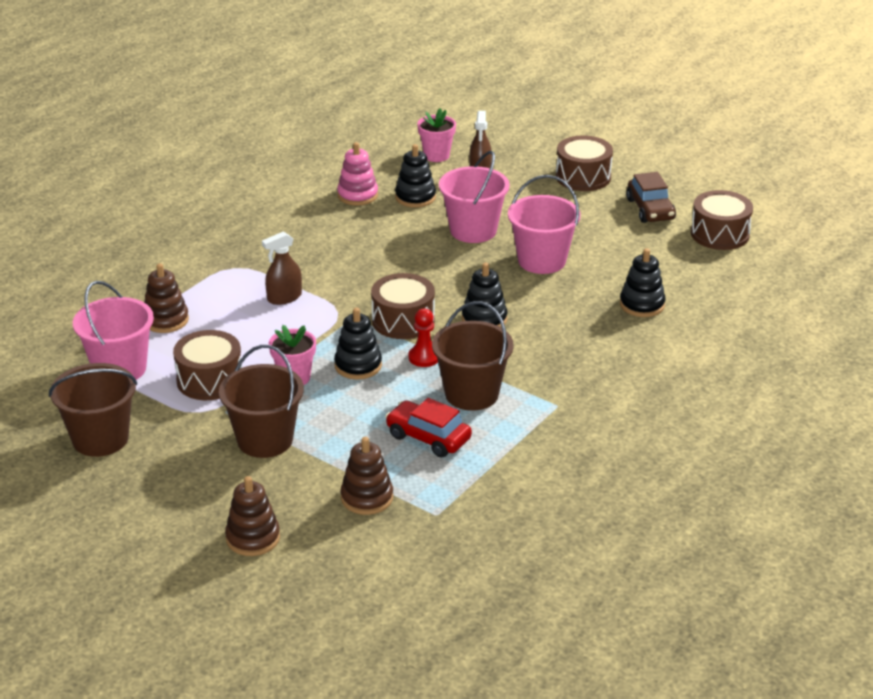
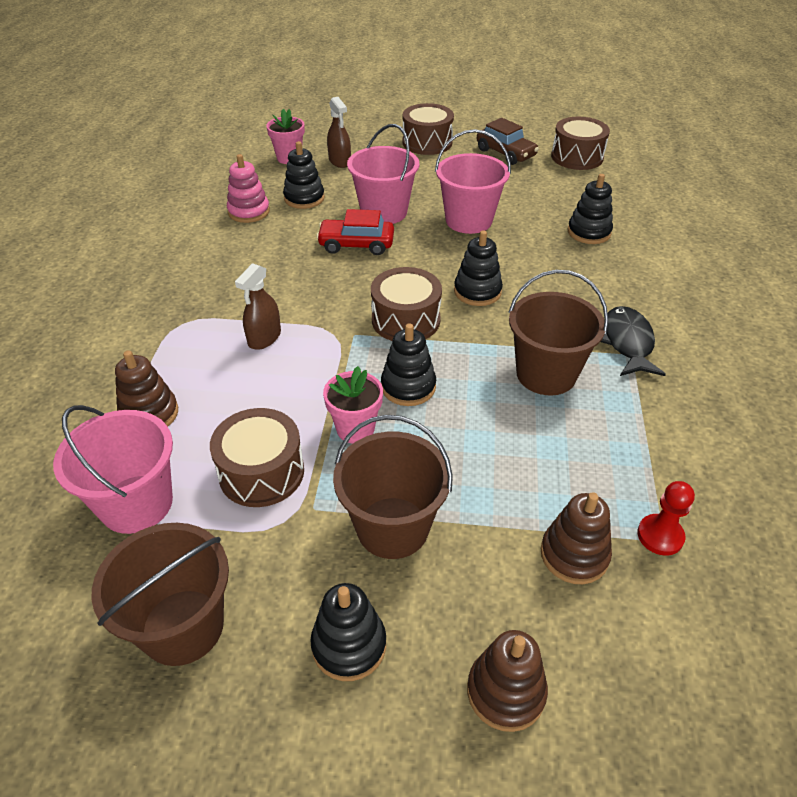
camera: 30 degrees left, 10 degrees up
red car [385,398,472,457] -> red car moved to [316,209,394,255]
red pawn [408,308,438,367] -> red pawn moved to [638,481,695,556]
none -> black stacking toy [310,583,386,681]
none -> black fish [600,306,666,376]

